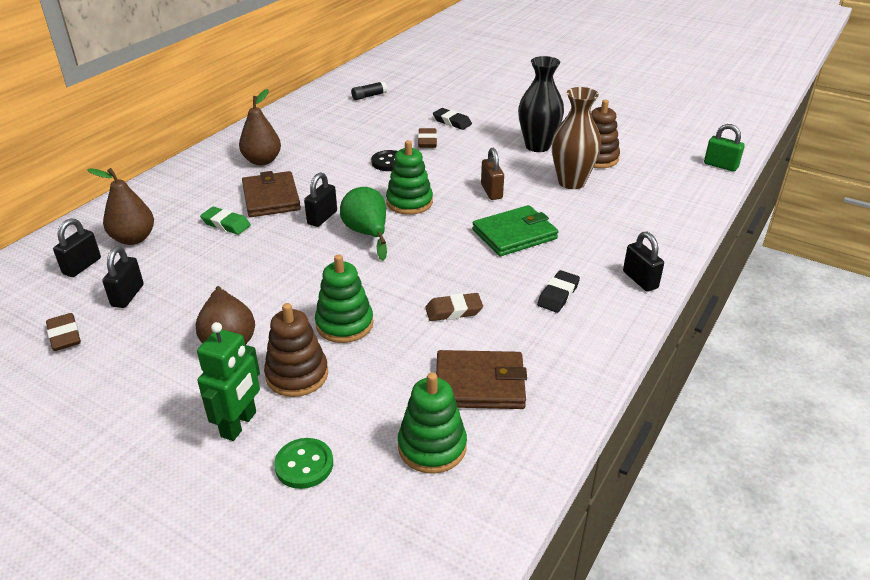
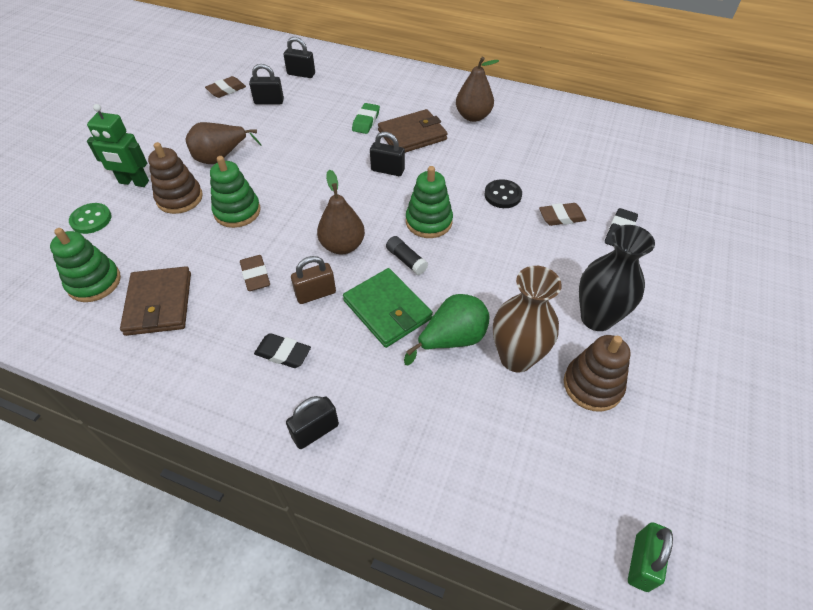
camera: 80 degrees right, 15 degrees up
brown pear [87,168,154,245] -> brown pear moved to [317,170,365,255]
green pear [340,187,387,261] -> green pear moved to [404,294,489,366]
black glue stick [351,81,387,100] -> black glue stick moved to [386,236,428,275]
brown padlock [481,148,504,200] -> brown padlock moved to [291,256,336,304]

